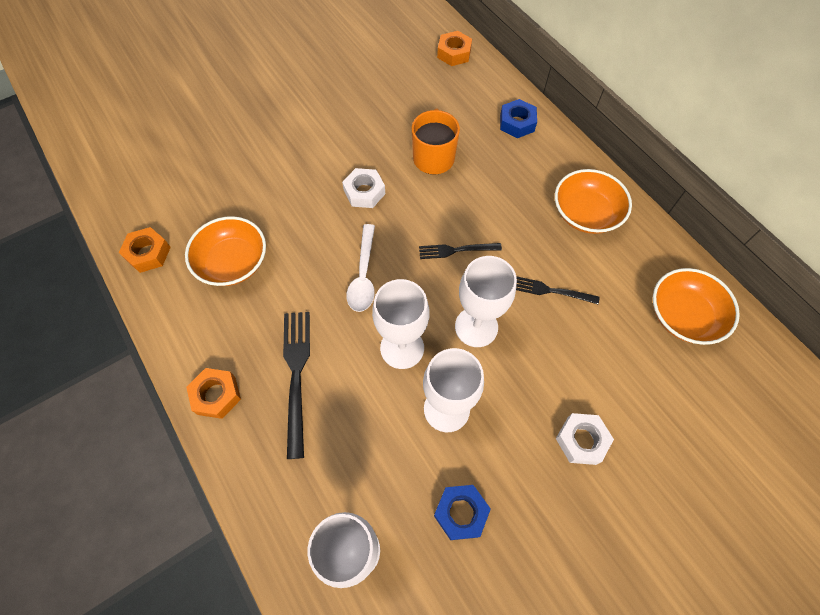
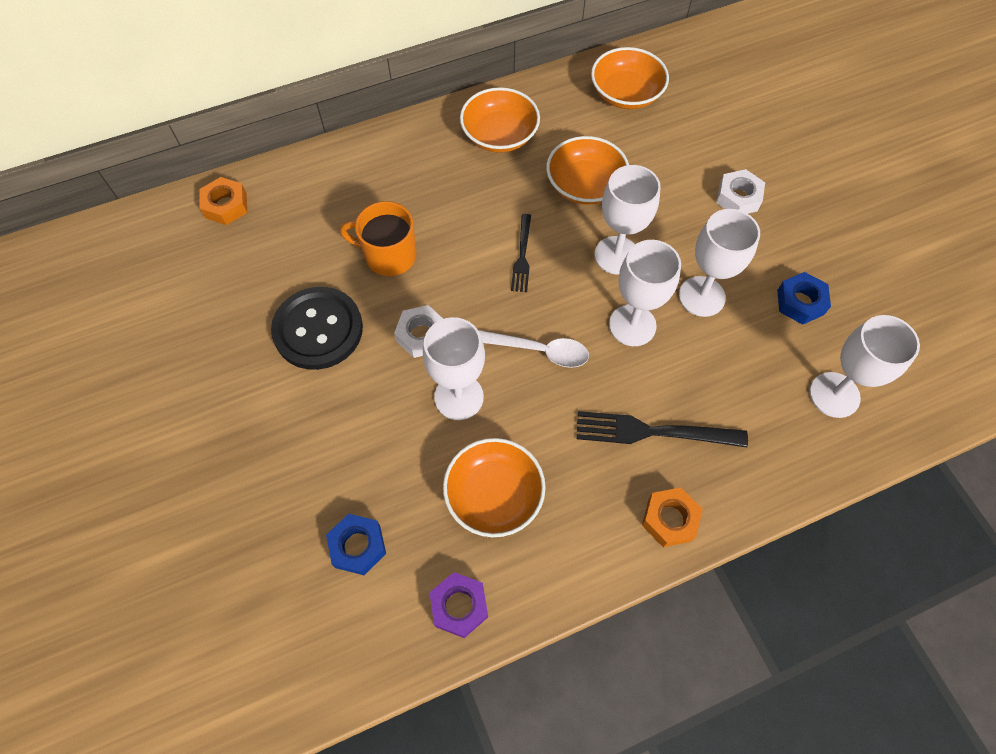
camera: 80 degrees left, 0 degrees up
orange nut [119,227,171,273] -> purple nut [430,572,488,638]
blue nut [500,99,537,138] -> blue nut moved to [326,514,386,575]
black fork [516,276,599,304] -> orange bowl [546,136,629,205]
none -> black button [271,287,363,370]
none -> white goblet [423,317,485,420]

